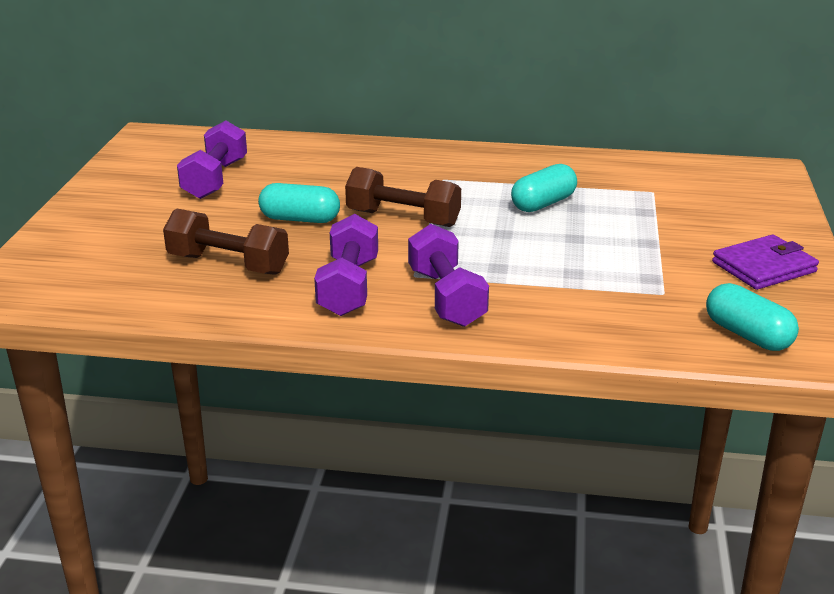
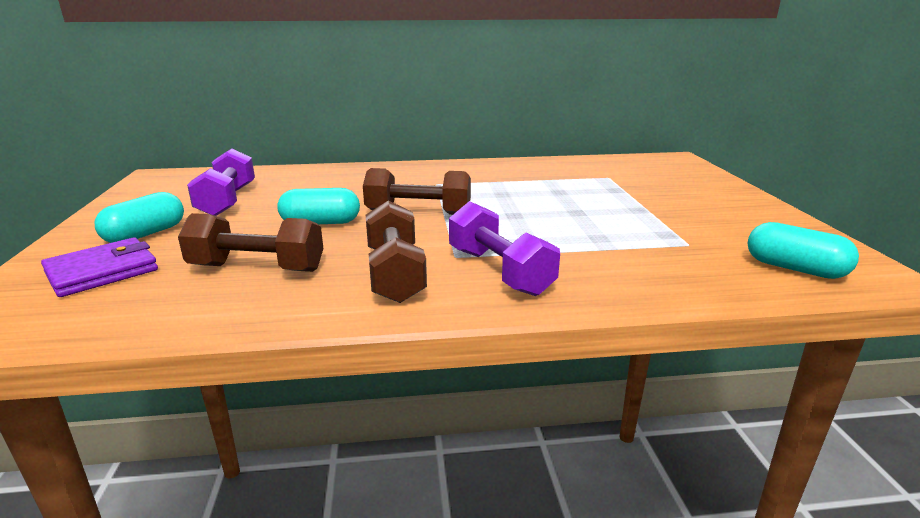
camera: 15 degrees left, 5 degrees down
purple dumbbell [314,214,378,316] -> brown dumbbell [366,200,427,303]
turquoise capsule [511,164,577,212] -> turquoise capsule moved to [95,192,184,243]
purple wallet [712,234,819,290] -> purple wallet moved to [41,237,158,297]

